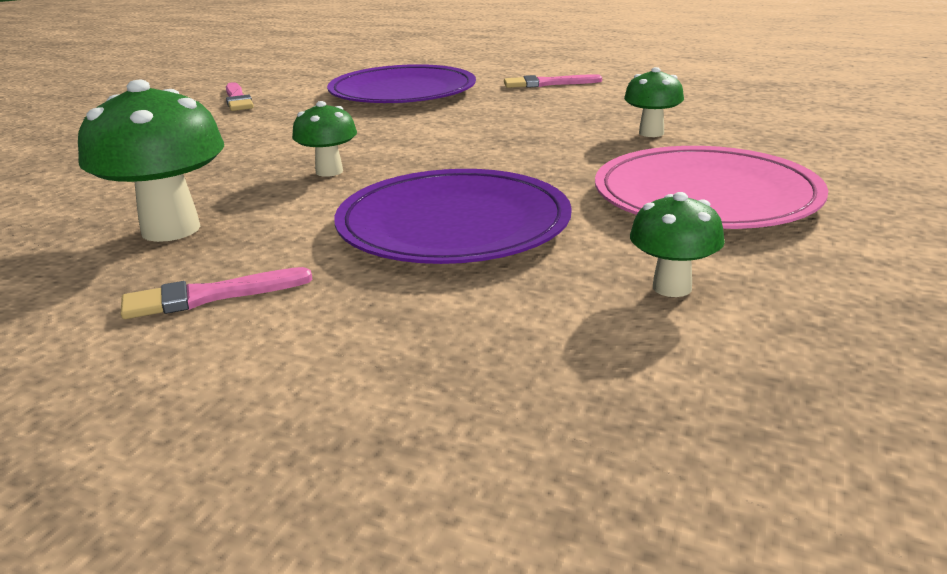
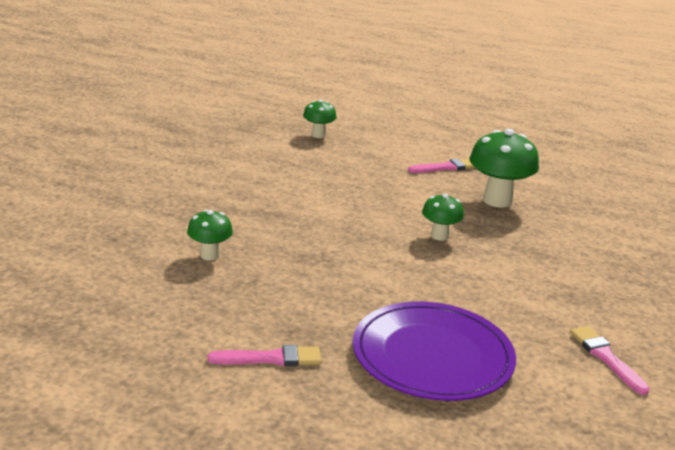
camera: 175 degrees right, 0 degrees up
purple plate [334,169,572,264] -> none
pink plate [595,146,828,229] -> none
green mushroom [630,192,725,297] -> green mushroom moved to [303,99,337,138]

